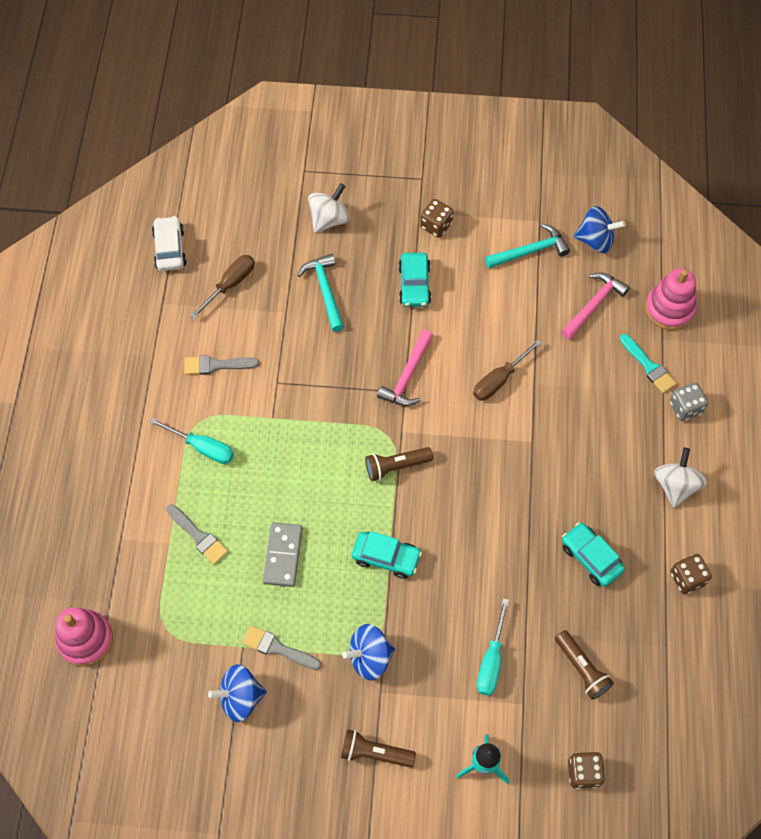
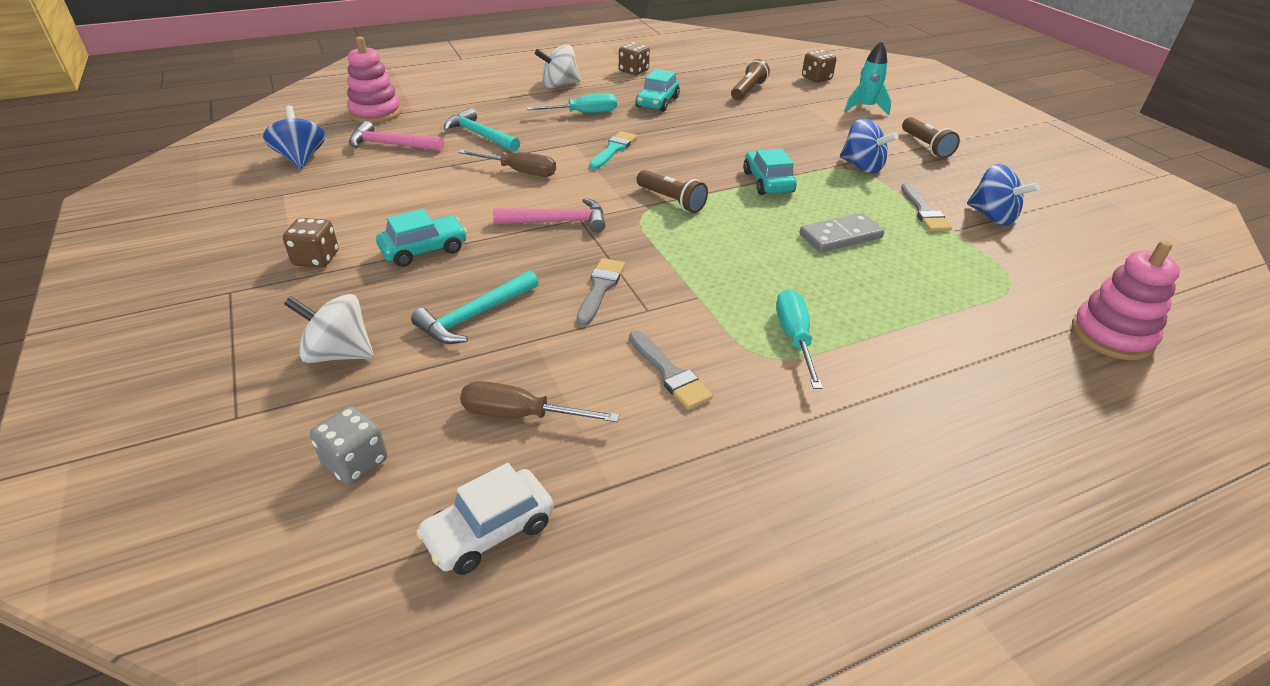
camera: 120 degrees left, 25 degrees down
grey brush [166,504,228,565] -> grey brush moved to [576,258,625,326]
turquoise screwdriver [477,598,509,696] -> turquoise screwdriver moved to [527,93,617,113]
turquoise hammer [485,224,570,268] -> turquoise hammer moved to [444,108,520,152]
turquoise brush [620,334,677,394] -> turquoise brush moved to [589,131,637,169]
grey dice [670,382,708,421] -> grey dice moved to [310,406,387,485]

